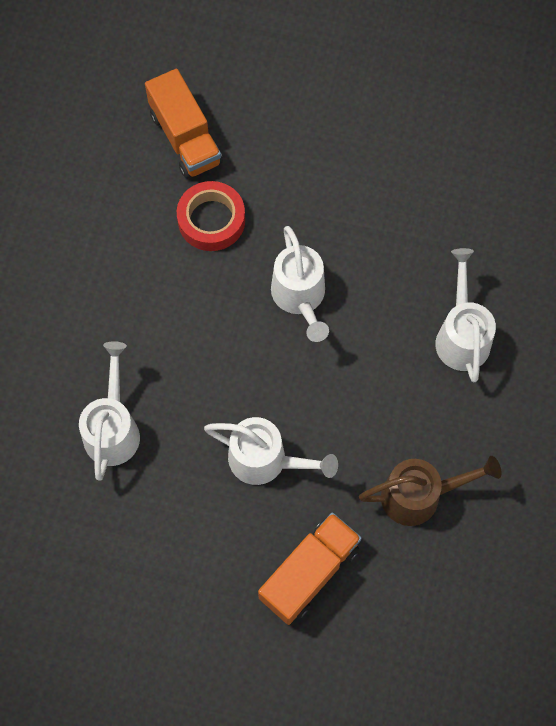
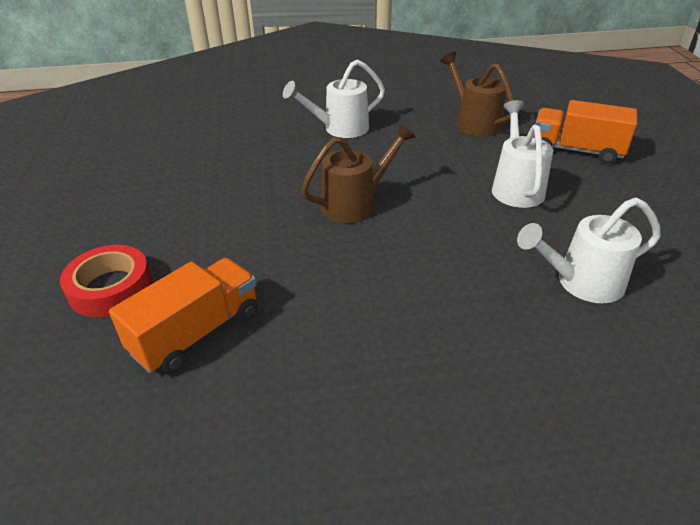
camera: 110 degrees left, 30 degrees down
red tape [177,181,245,251] -> red tape moved to [60,245,152,317]
white watering can [271,226,329,342] -> brown watering can [301,123,415,223]

